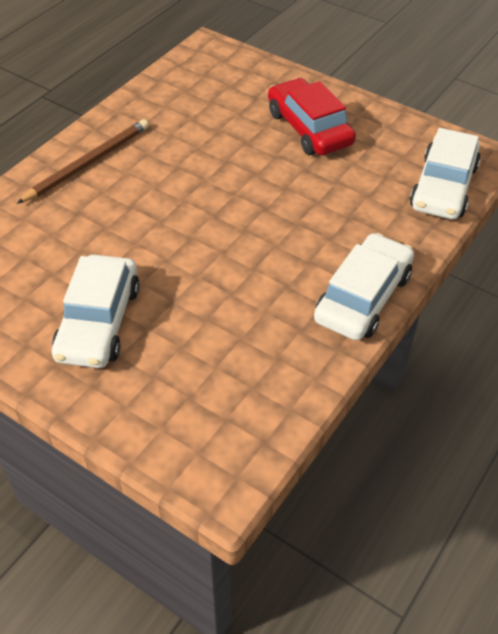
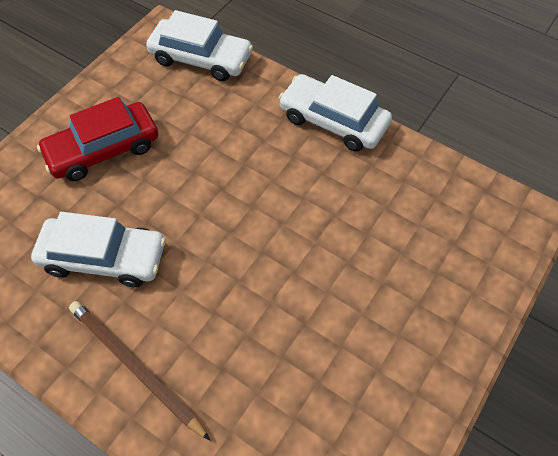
camera: 90 degrees left, 10 degrees up
white car [52,255,140,368] -> white car moved to [31,212,166,287]

